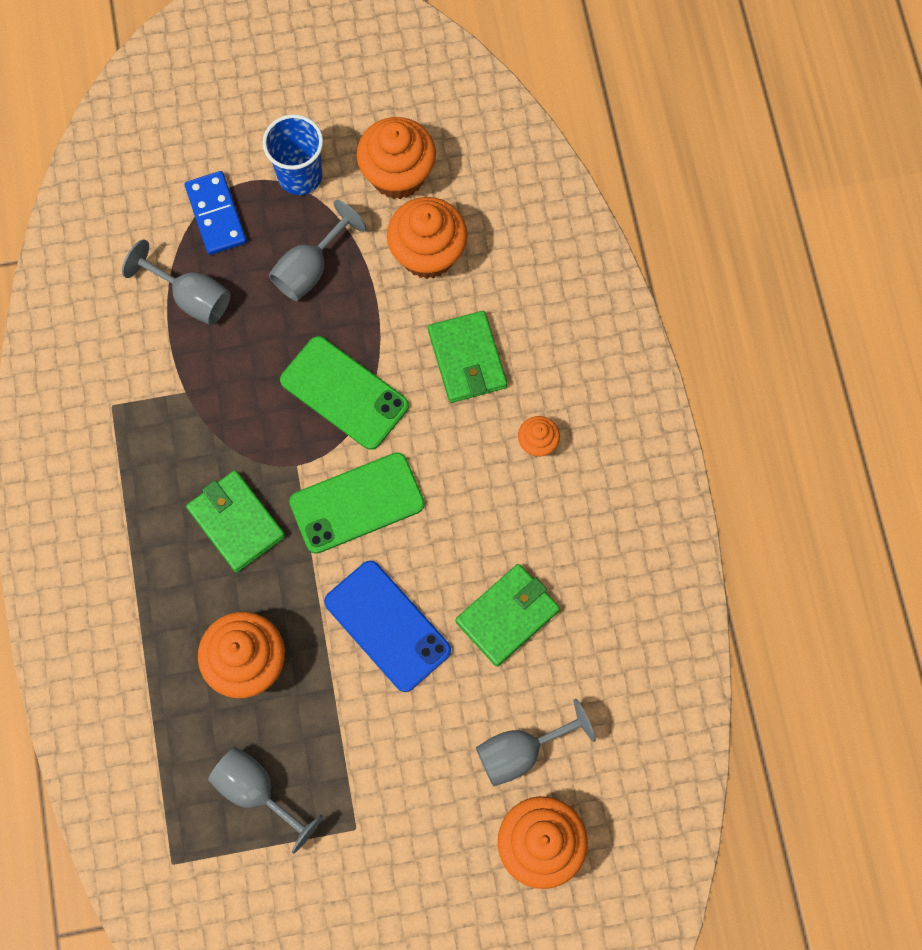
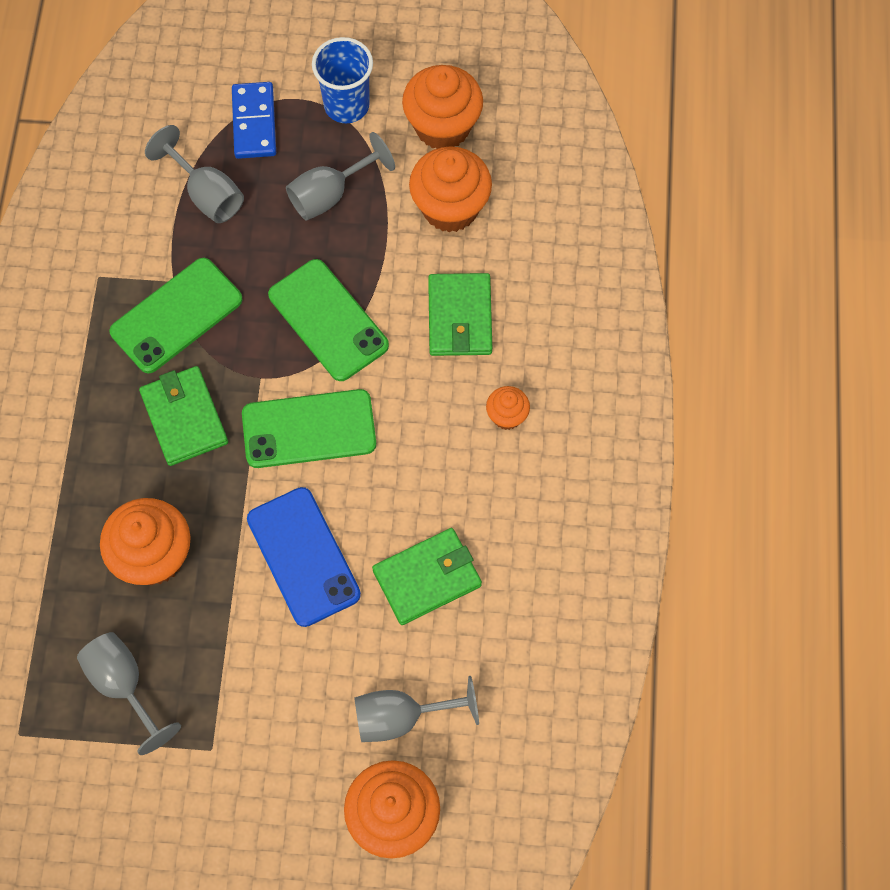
camera: 15 degrees right, 5 degrees down
none -> green phone [109,258,242,373]

